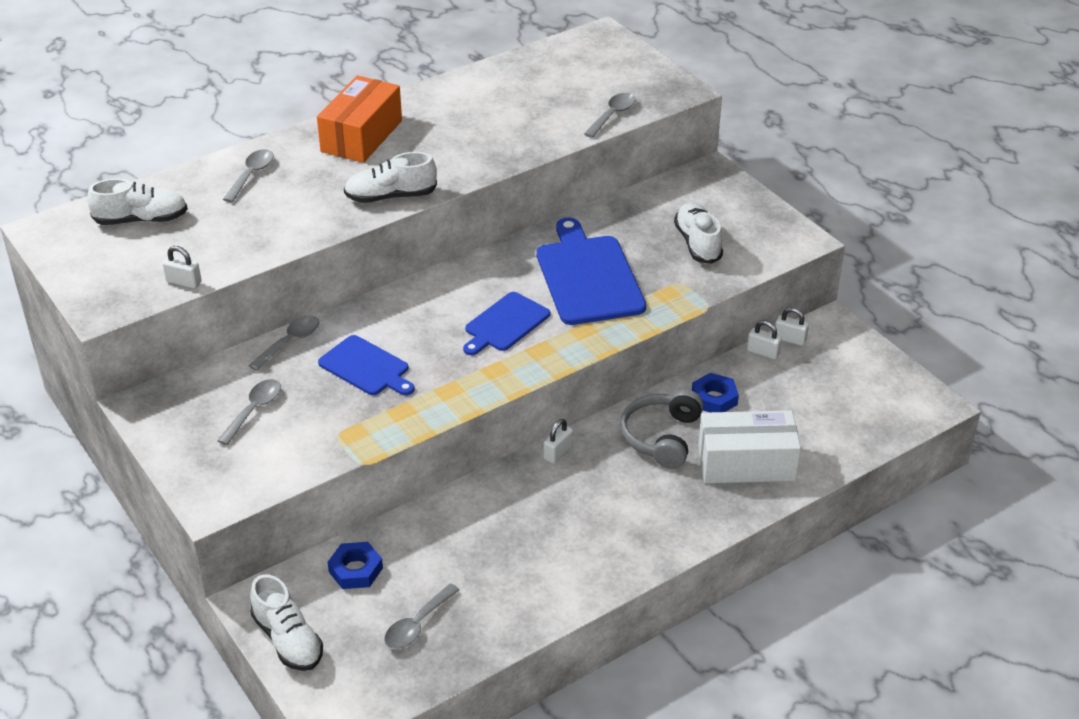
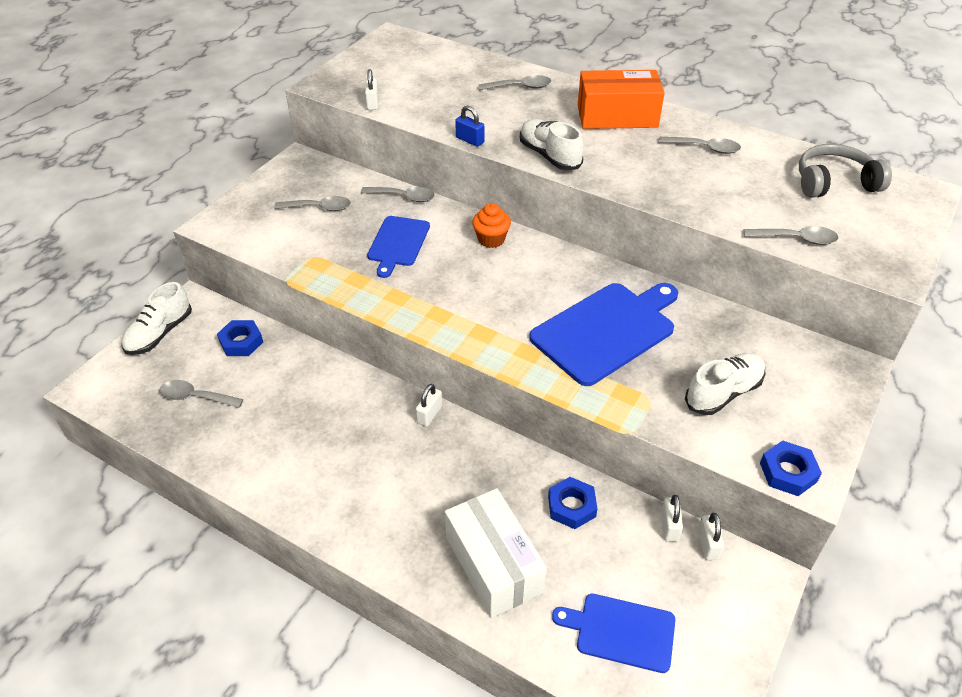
camera: 65 degrees right, 5 degrees up
white shoe [87,179,188,225] -> none
blue cutting board [463,292,550,355] -> blue cutting board moved to [552,594,675,673]
white padlock [544,419,573,464] -> white padlock turned 75 degrees counterclockwise [416,384,442,427]
grey headphones [620,389,703,469] -> grey headphones moved to [799,144,892,198]
none -> blue padlock [455,106,485,147]
none -> orange cupcake [472,203,511,248]
none -> grey spoon [659,137,741,154]
none -> blue nut [760,441,822,496]

